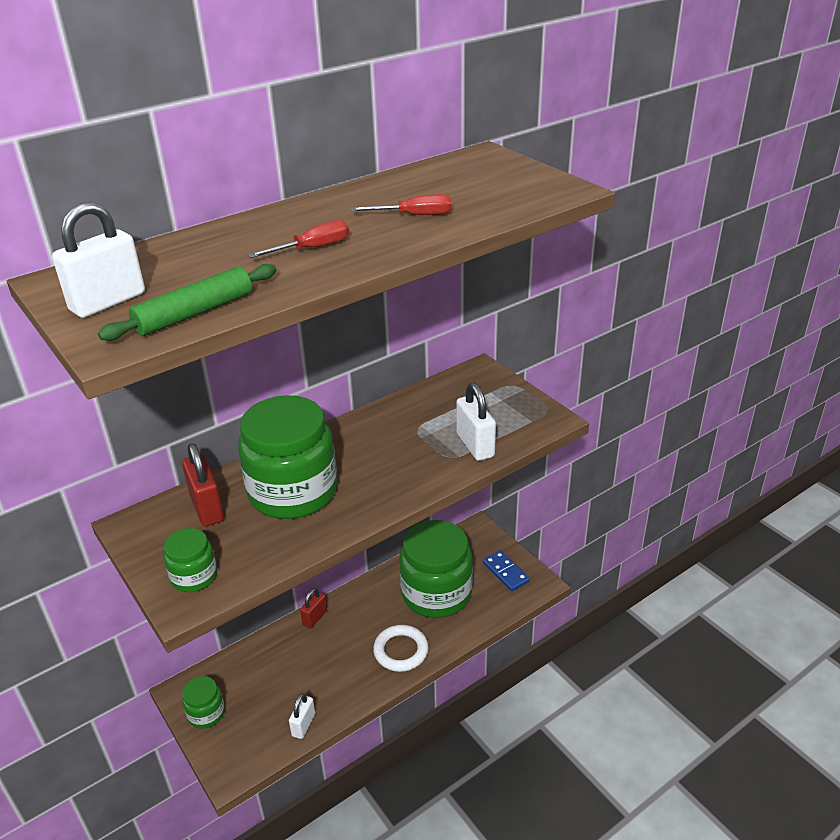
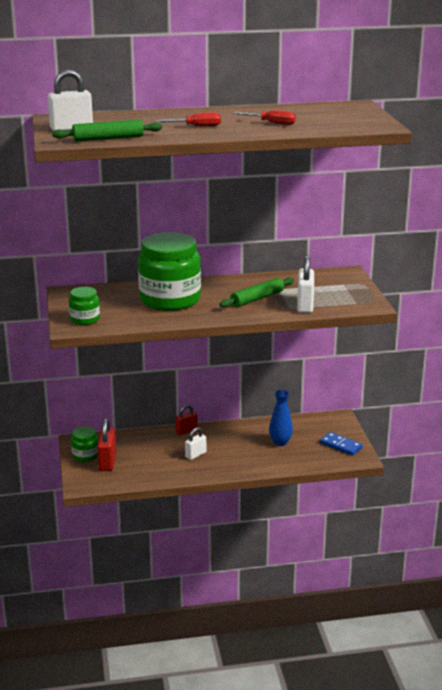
camera: 25 degrees right, 10 degrees down
red padlock [182,443,224,527] -> red padlock moved to [97,418,116,471]
white padlock [289,693,315,739] -> white padlock moved to [185,427,206,460]
white ring [373,625,428,672] -> none
green jar [399,520,473,618] -> blue vase [269,390,293,446]
blue domino [483,550,530,591] -> blue domino turned 45 degrees counterclockwise [320,432,363,456]
none -> green rolling pin [219,277,294,308]

